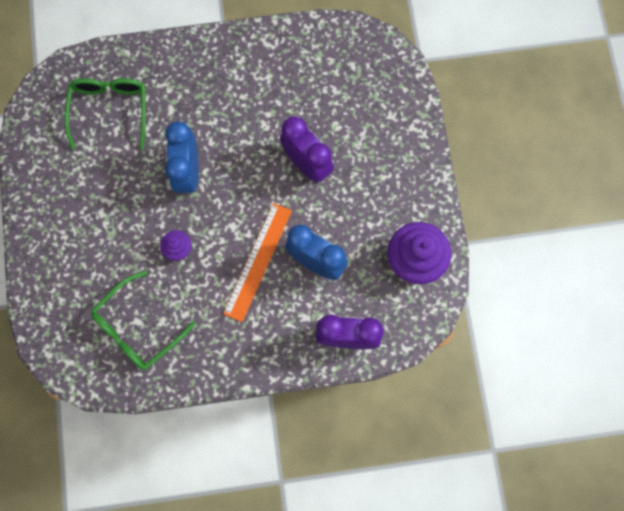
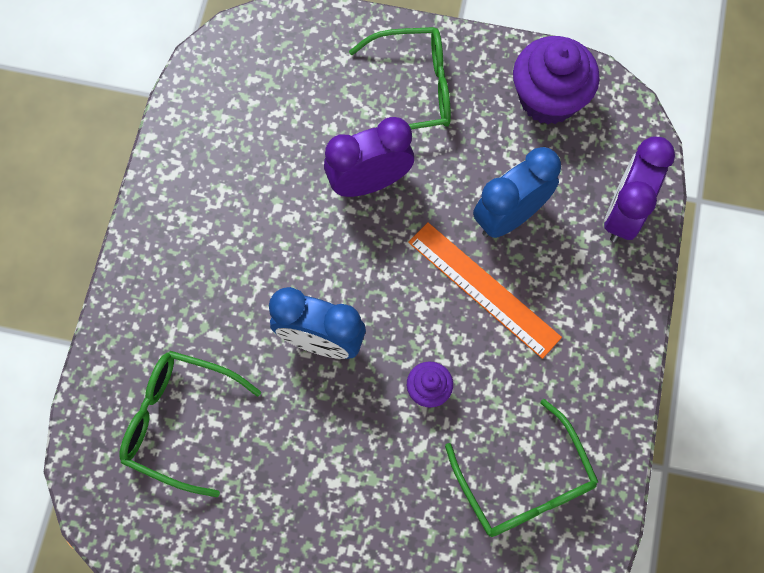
camera: 70 degrees left, 5 degrees down
none -> green glasses [349,27,451,130]

